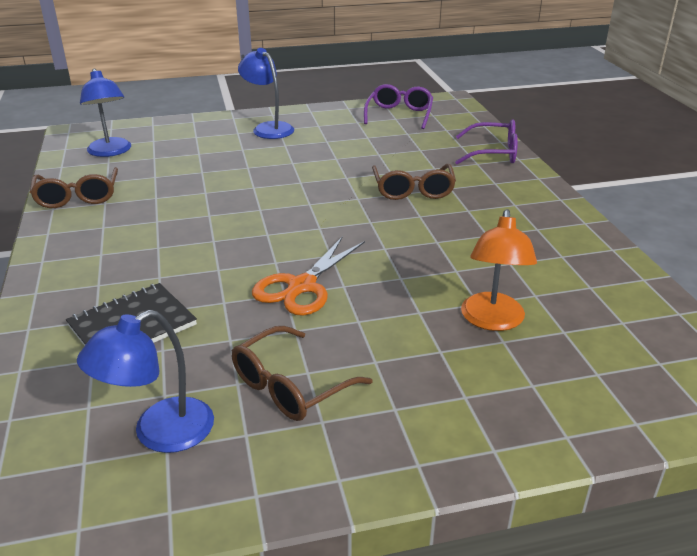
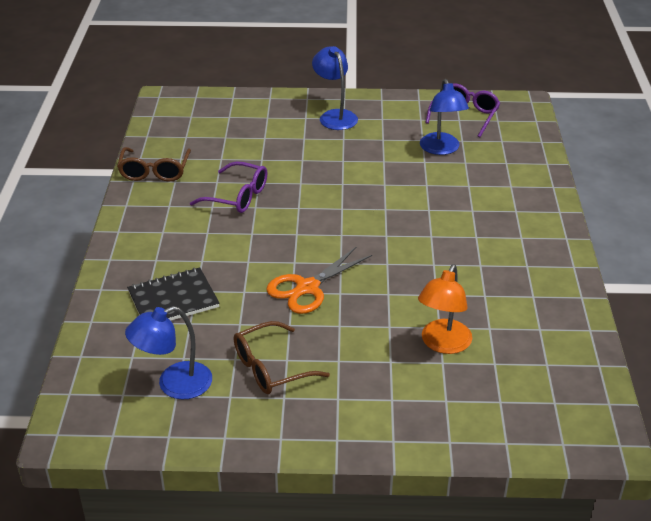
camera: 15 degrees right, 5 degrees up
blue lamp [80,68,131,157] -> blue lamp moved to [420,79,469,155]
brown glasses [372,164,456,200] -> none
purple glasses [455,120,518,164] -> purple glasses moved to [190,161,267,213]

